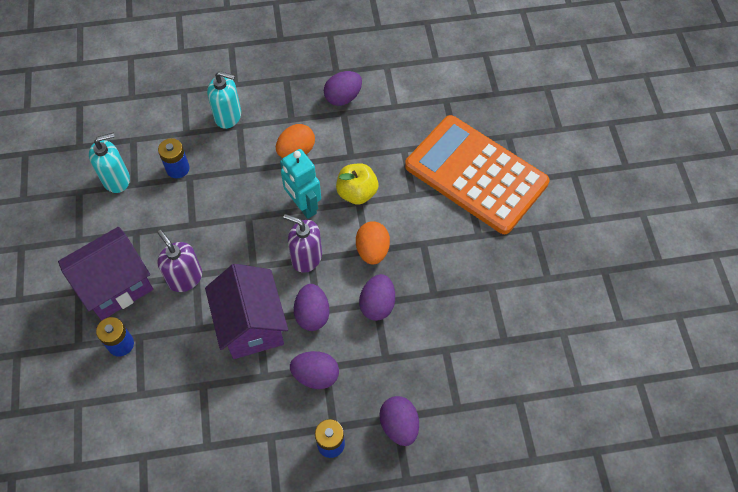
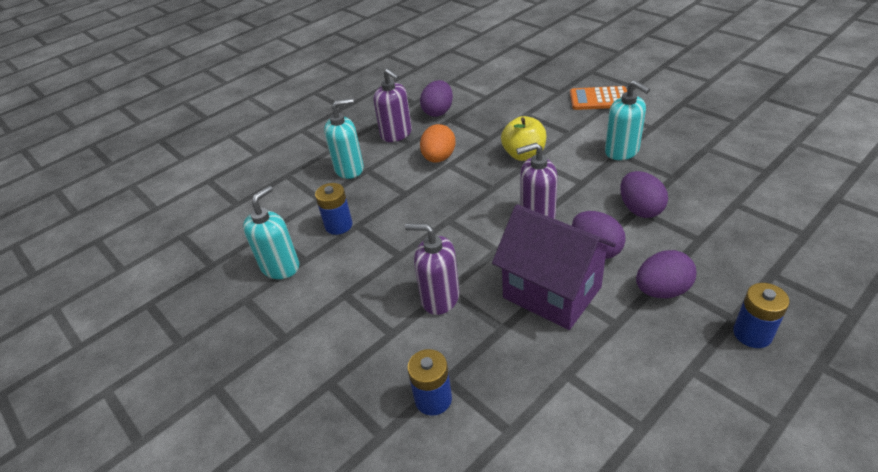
camera: 30 degrees left, 20 degrees down
purple house [58,227,153,320] -> none
turquoise robot [280,149,321,219] -> none
orange egg [356,221,390,264] -> none
purple egg [379,396,419,446] -> none
orange calculator [405,115,550,234] -> orange calculator [570,86,627,110], size x0.45
none -> purple soap dispenser [373,69,412,142]
none -> turquoise soap dispenser [605,80,650,160]

